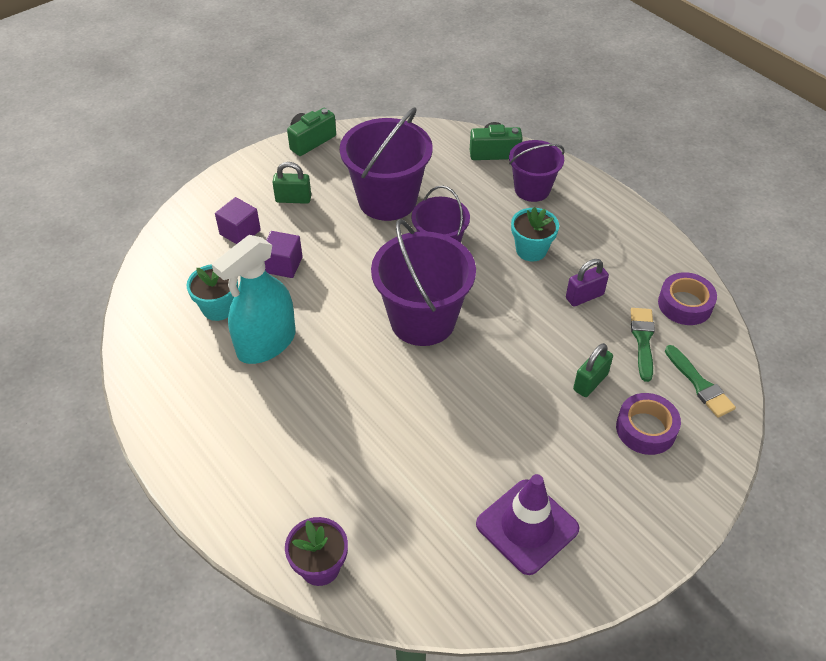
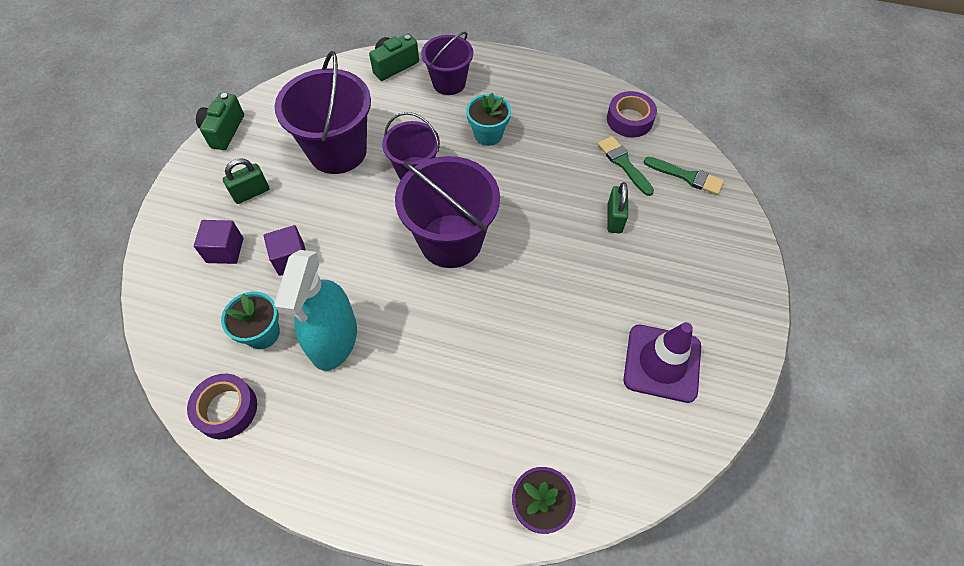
camera: 35 degrees left, 10 degrees up
purple padlock [566,259,609,306] -> none
purple tape [616,393,681,455] -> purple tape moved to [187,374,257,439]

